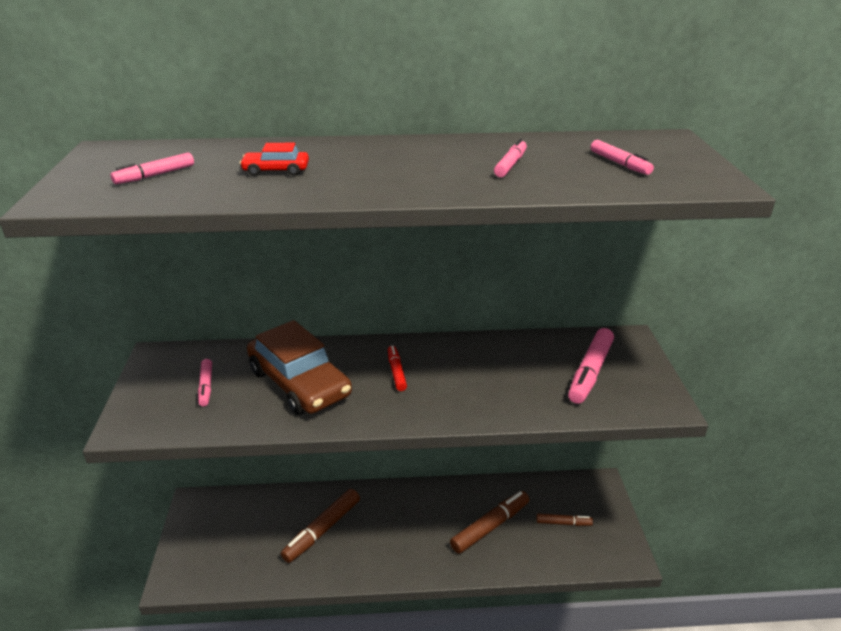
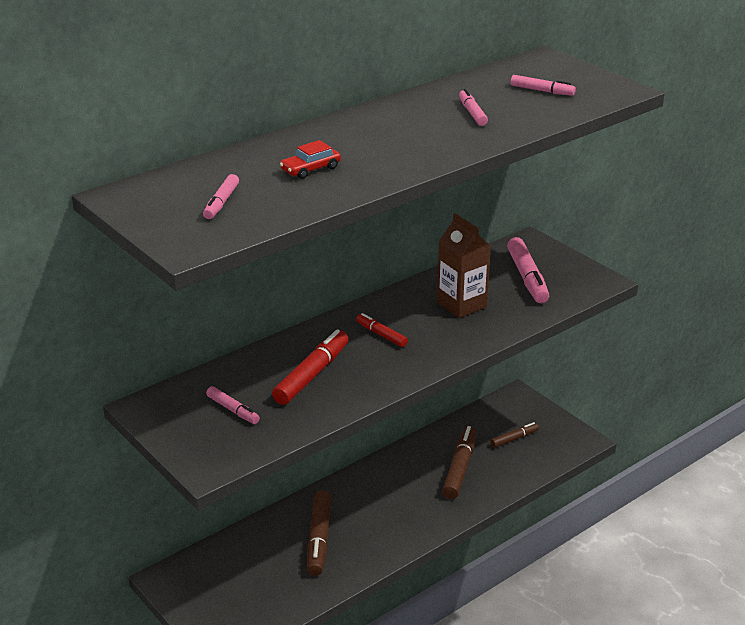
camera: 35 degrees left, 0 degrees up
brown car [247,320,352,415] -> red marker [272,329,349,405]
none -> brown carton [437,213,491,318]

